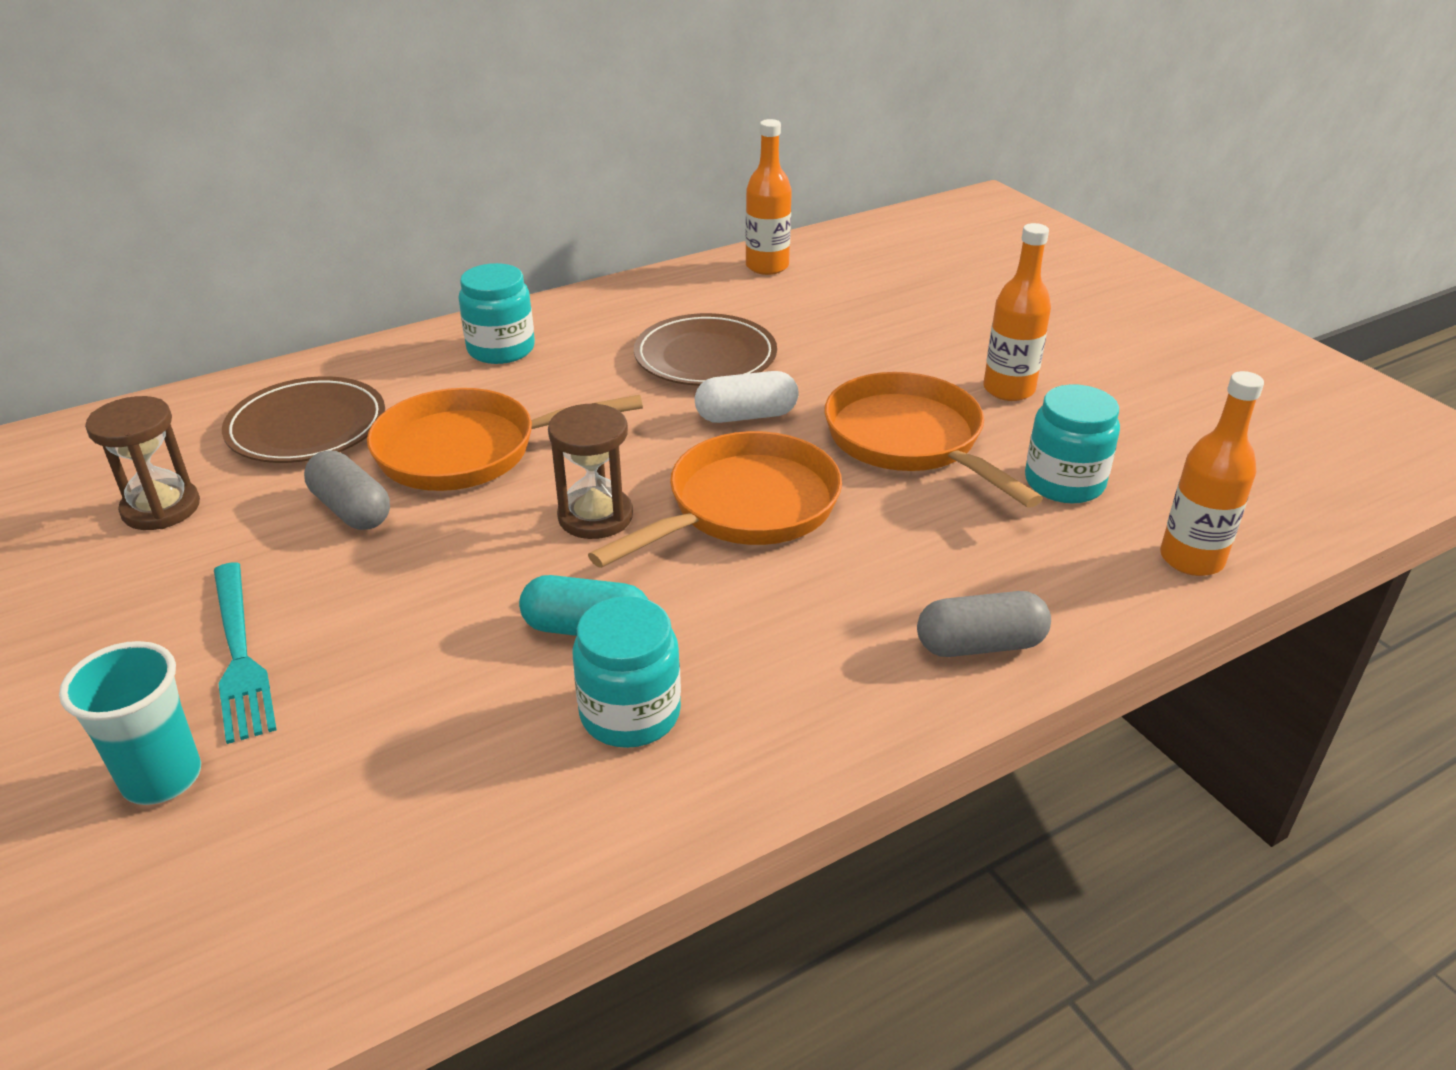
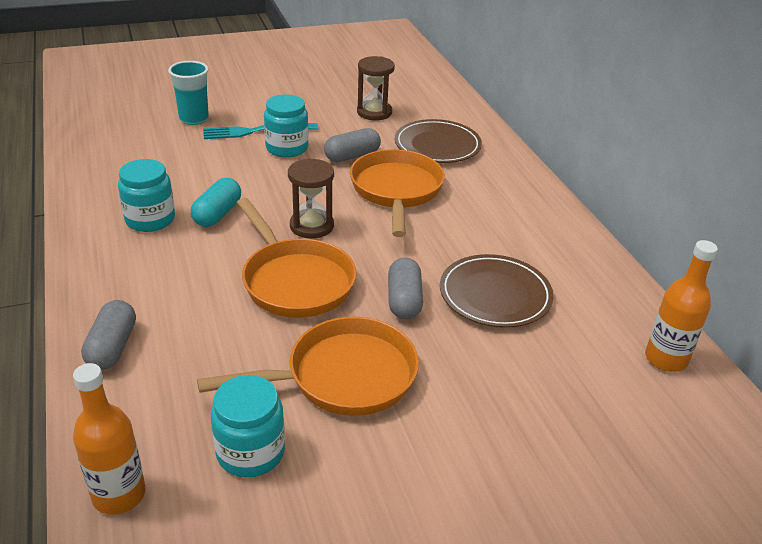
camera: 100 degrees right, 0 degrees up
turquoise jar [458,263,535,364] -> turquoise jar moved to [264,94,309,158]
white capsule [695,371,799,423] -> grey capsule [388,257,423,319]
orange bottle [983,223,1051,401] -> none

